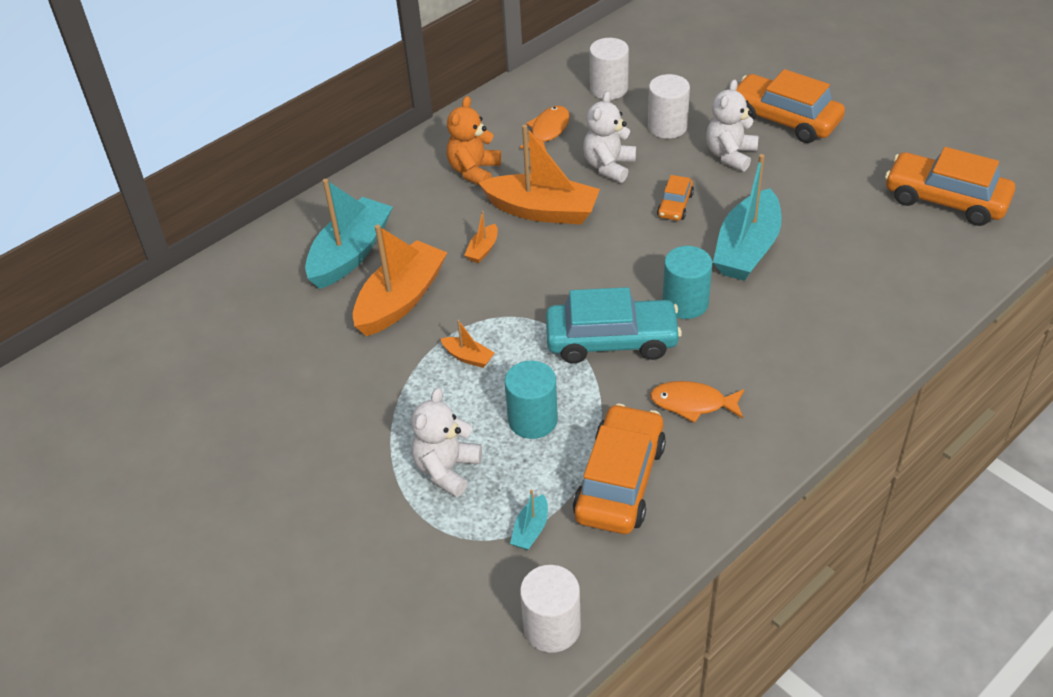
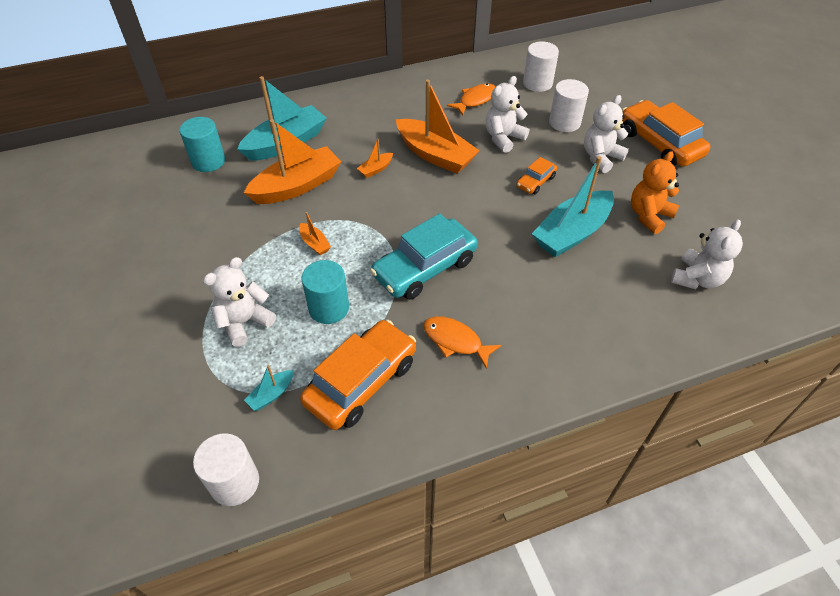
camera: 20 degrees right, 5 degrees up
orange teddy bear [447,96,501,185] -> orange teddy bear moved to [631,151,679,234]
turquoise car [546,287,682,364] -> turquoise car turned 120 degrees clockwise [370,213,478,300]
turquoise cylinder [663,246,712,319] -> turquoise cylinder moved to [179,117,225,172]
orange car [885,147,1015,226] -> none
none -> white teddy bear [671,220,743,289]

